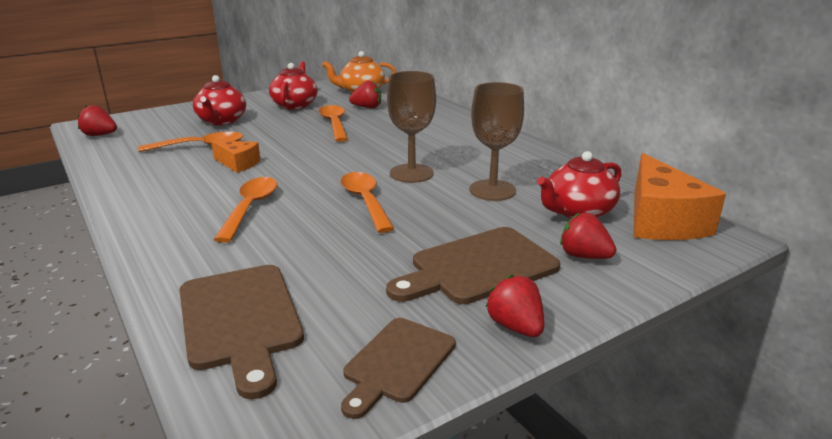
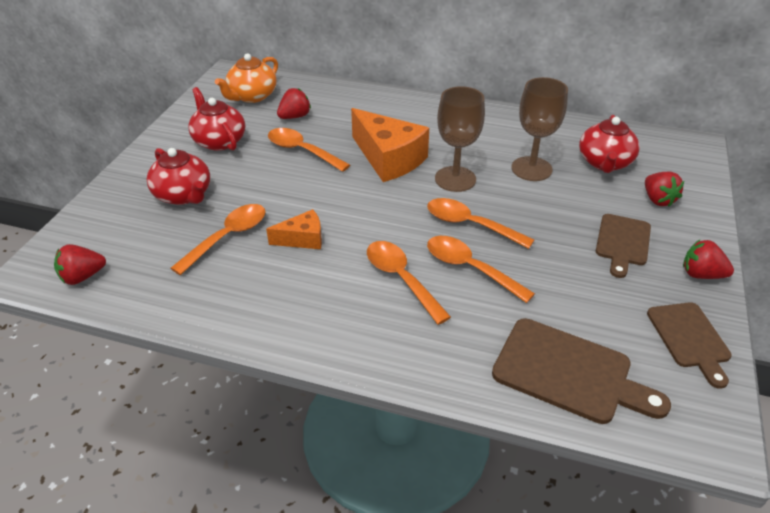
camera: 40 degrees left, 15 degrees up
brown cutting board [386,227,560,304] -> brown cutting board [596,214,651,278], size x0.66
red strawberry [560,213,616,259] -> red strawberry turned 105 degrees counterclockwise [645,172,684,207]
orange cheese [634,153,726,240] -> orange cheese moved to [351,108,429,182]
none -> orange spoon [427,236,535,303]

